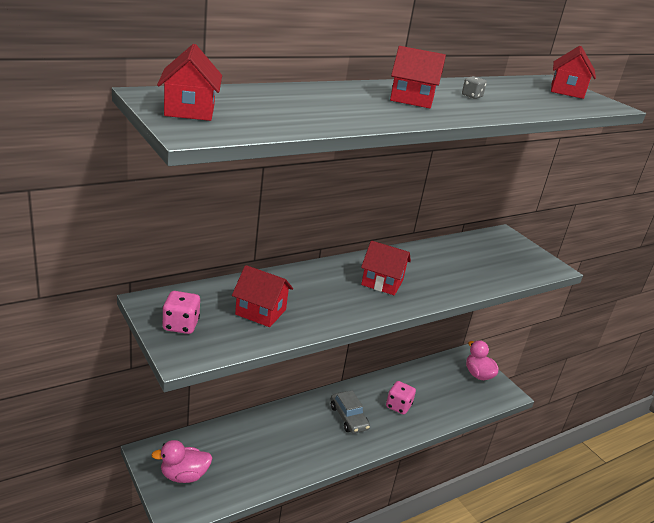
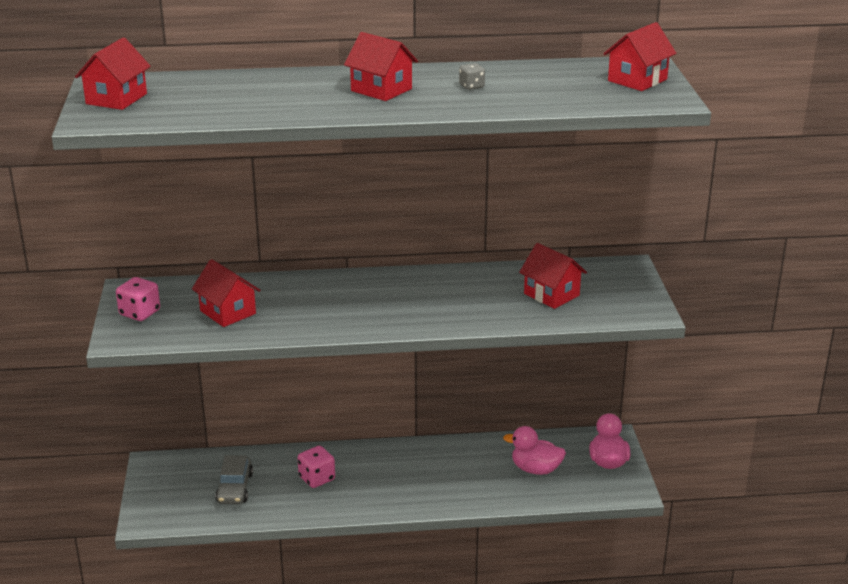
camera: 30 degrees right, 0 degrees up
pink duck [151,440,212,483] -> pink duck moved to [503,426,566,475]
grey car [331,391,370,433] -> grey car moved to [215,455,253,504]
red house [361,241,411,295] -> red house moved to [519,243,587,309]
pink dice [386,381,416,415] -> pink dice moved to [298,446,335,488]

